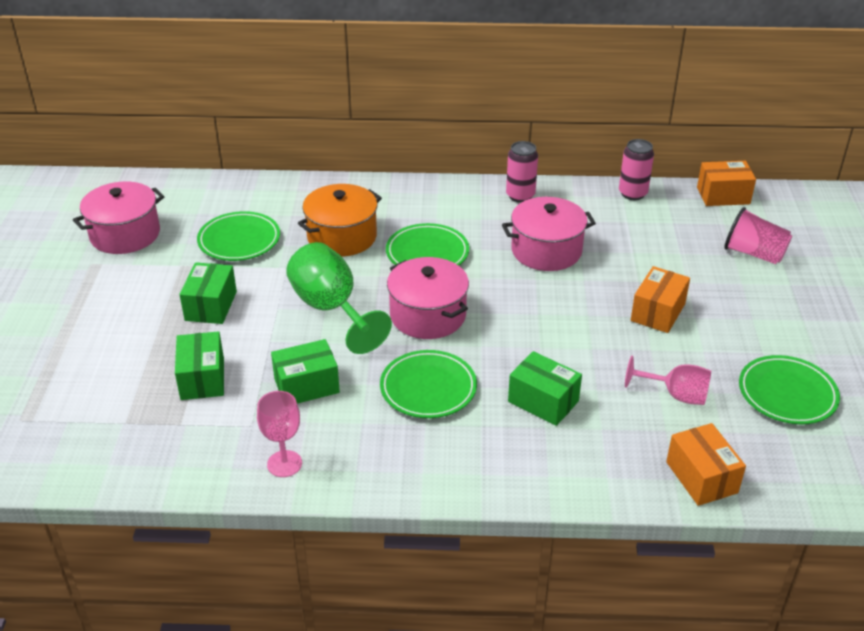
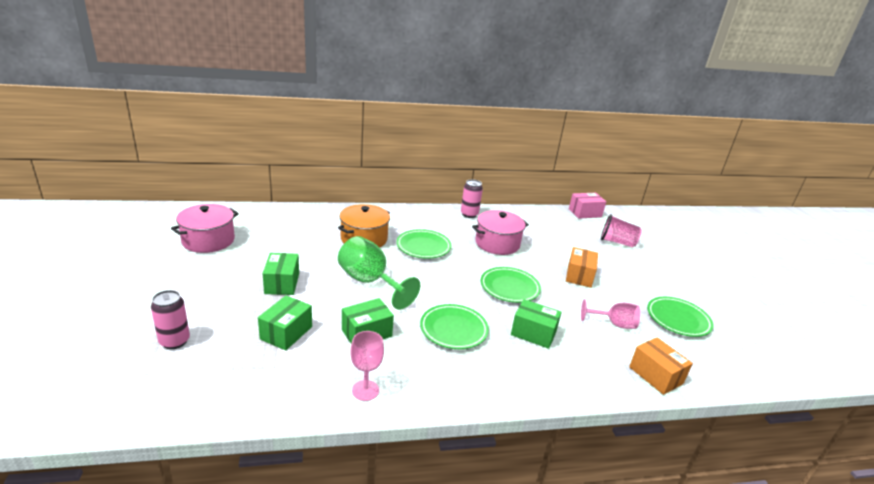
camera: 15 degrees left, 10 degrees down
green box [175,331,224,400] -> green box turned 45 degrees clockwise [258,295,312,351]
green plate [197,211,280,261] -> green plate moved to [481,267,541,303]
pink pot [387,257,469,339] -> none
pink can [619,139,654,200] -> pink can moved to [151,290,190,349]
orange box [697,161,756,206] -> pink box [569,193,606,219]

